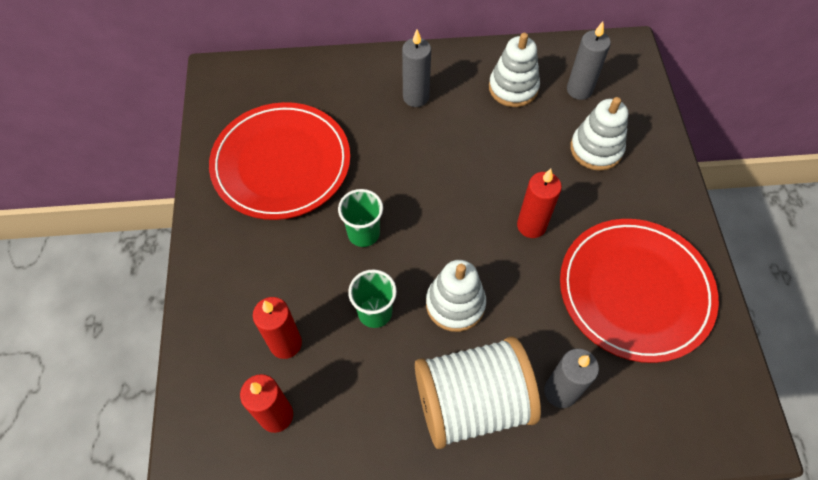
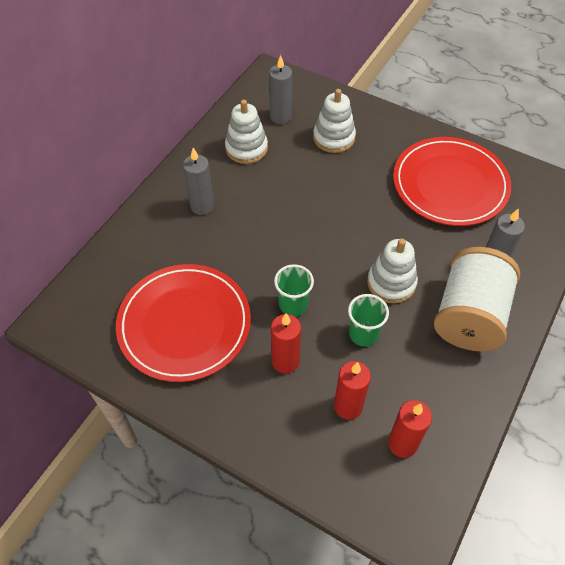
camera: 55 degrees left, 5 degrees down
red candle [517,169,562,238] -> red candle moved to [271,313,301,374]

